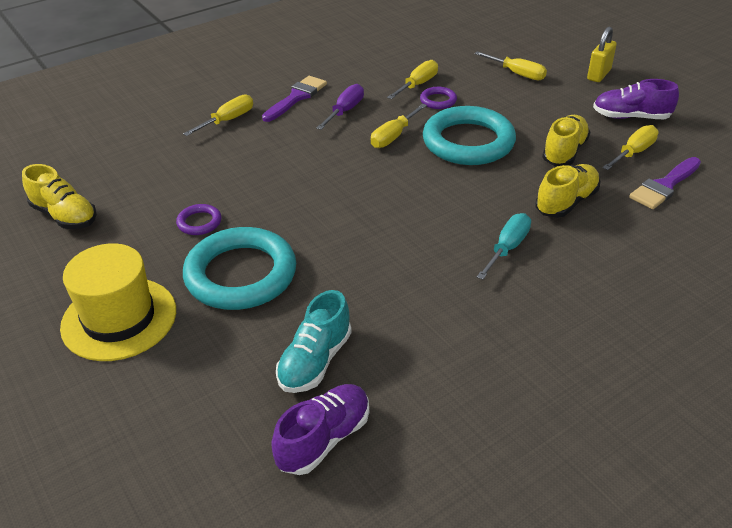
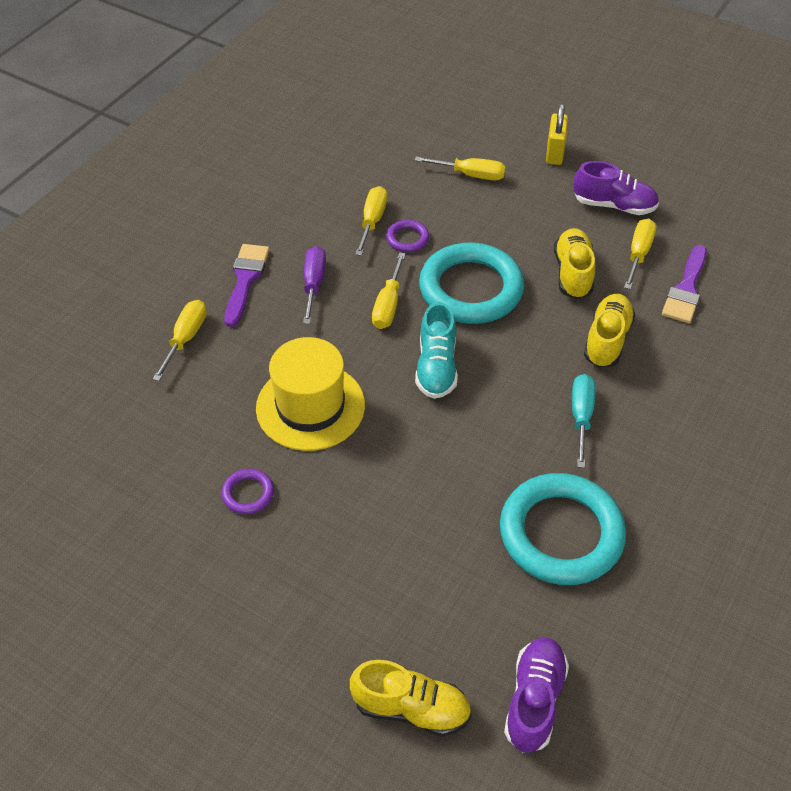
camera: 25 degrees left, 10 degrees up
yellow shoe [22,164,97,229] -> yellow shoe moved to [350,660,472,736]
yellow hat [60,243,176,361] -> yellow hat moved to [256,337,365,451]
turquoise ring [183,227,296,310] -> turquoise ring moved to [500,473,626,585]
turquoise shoe [276,290,352,393] -> turquoise shoe moved to [415,302,458,399]
purple shoe [593,79,679,119] -> purple shoe turned 150 degrees counterclockwise [573,161,659,215]

